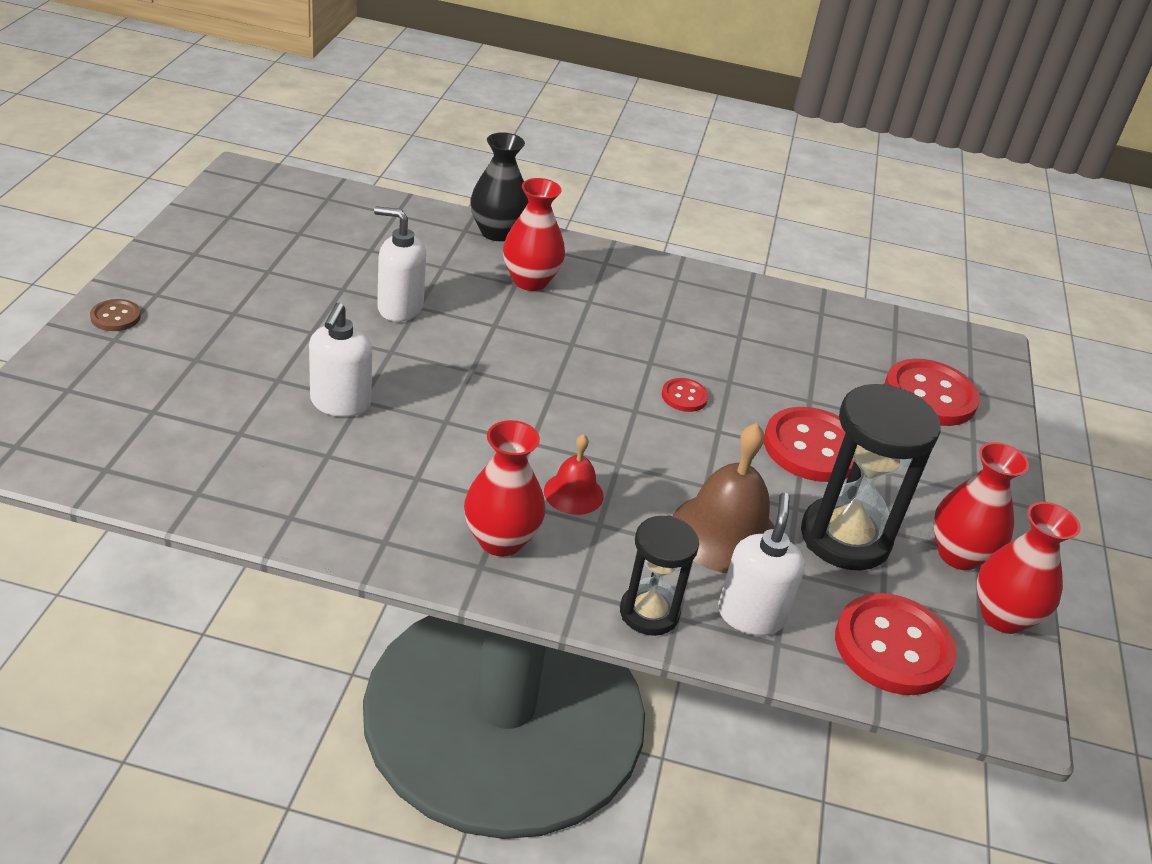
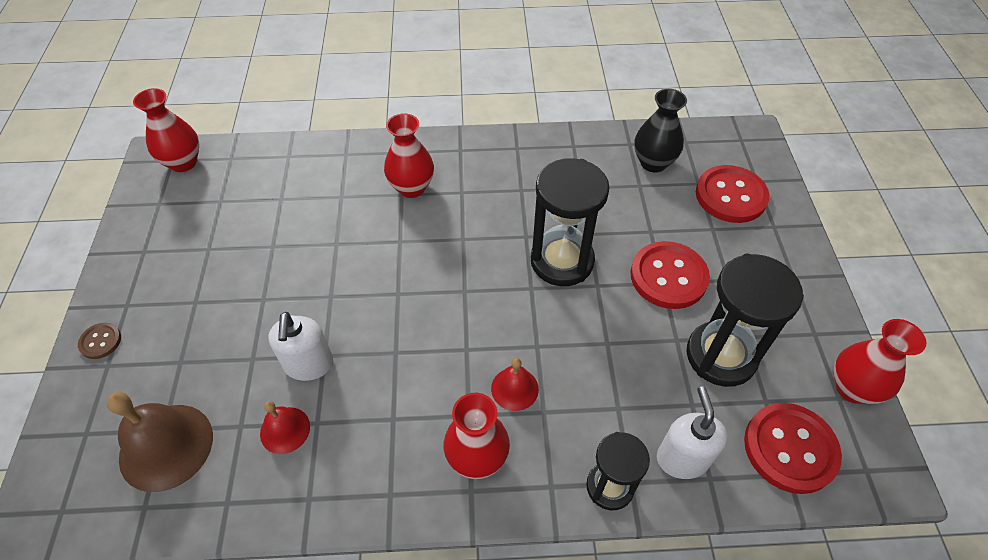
camera: 10 degrees left, 15 degrees up
white soap dispenser [374,206,426,322] -> none
black vase [470,132,529,241] -> black vase moved to [634,89,687,172]
red button [662,378,709,412] -> black hourglass [531,158,609,286]
brown bell [672,423,775,573] -> brown bell moved to [107,392,213,492]
red vase [933,442,1029,570] -> red vase moved to [133,88,199,172]
none -> red bell [260,401,310,454]

